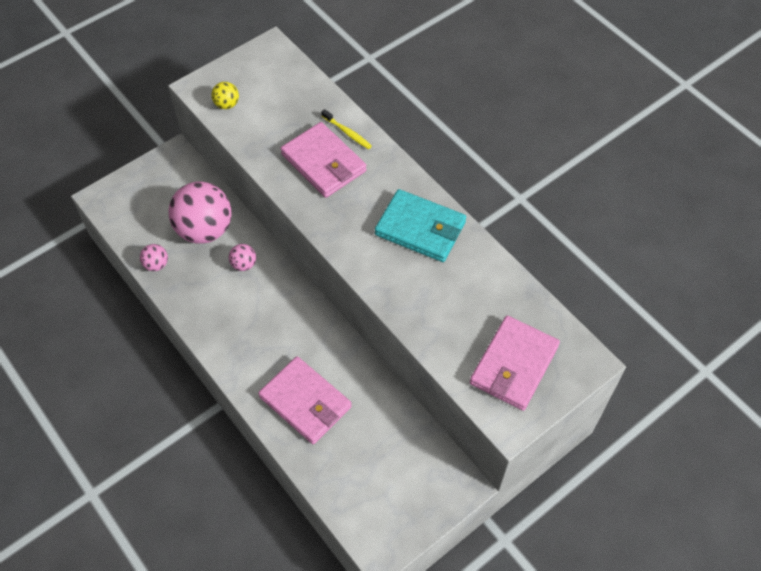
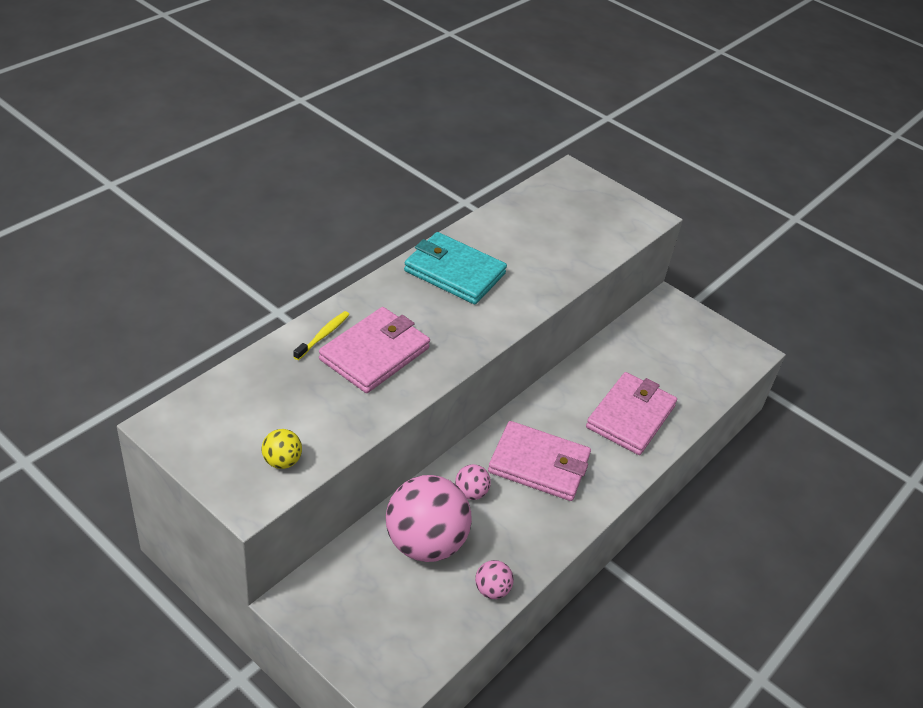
camera: 105 degrees left, 15 degrees down
turquoise wallet [375,189,466,262] -> turquoise wallet turned 75 degrees counterclockwise [404,232,507,304]
pink wallet [470,316,560,411] -> pink wallet moved to [488,421,591,501]

